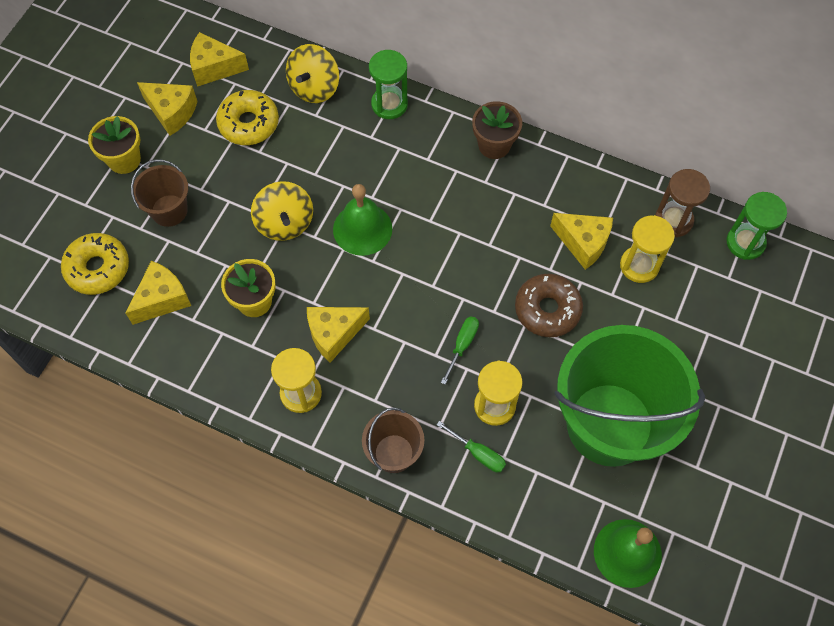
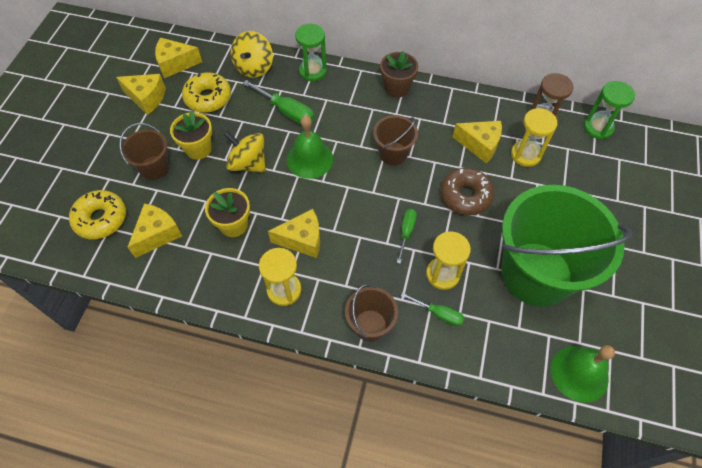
camera: 10 degrees left, 5 degrees down
yellow flower pot [88,116,141,174] -> yellow flower pot moved to [170,111,212,160]
yellow spinning top [251,181,313,241] -> yellow spinning top turned 150 degrees clockwise [223,131,266,172]
yellow cheese [307,307,370,363] -> yellow cheese turned 150 degrees counterclockwise [268,209,320,258]
none -> green screwdriver [243,80,315,125]
none -> brown bucket [373,115,418,165]

